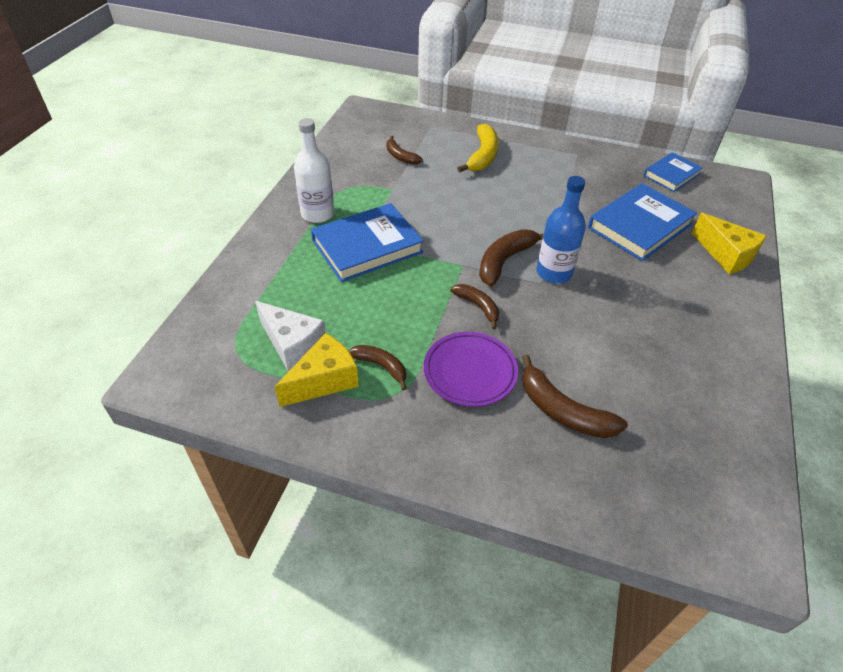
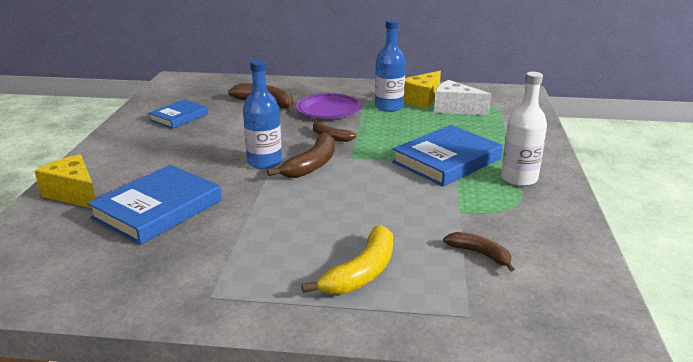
camera: 170 degrees right, 20 degrees down
brown banana [348,345,407,390] -> blue bottle [375,19,406,112]
yellow banana [457,124,499,172] -> yellow banana turned 150 degrees counterclockwise [301,225,393,294]
blue book [644,152,703,192] -> blue book moved to [149,99,208,129]

